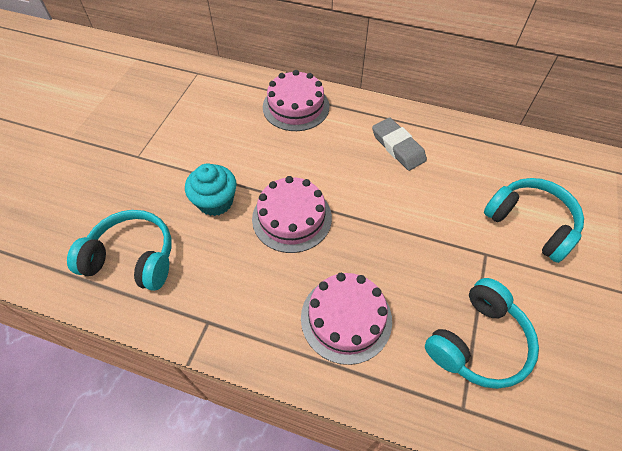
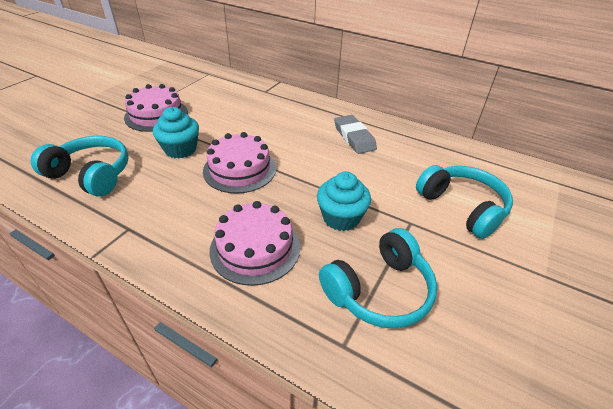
camera: 10 degrees right, 15 degrees down
pink cake [263,70,330,131] -> pink cake moved to [124,84,188,132]
none -> turquoise cupcake [317,172,371,231]

